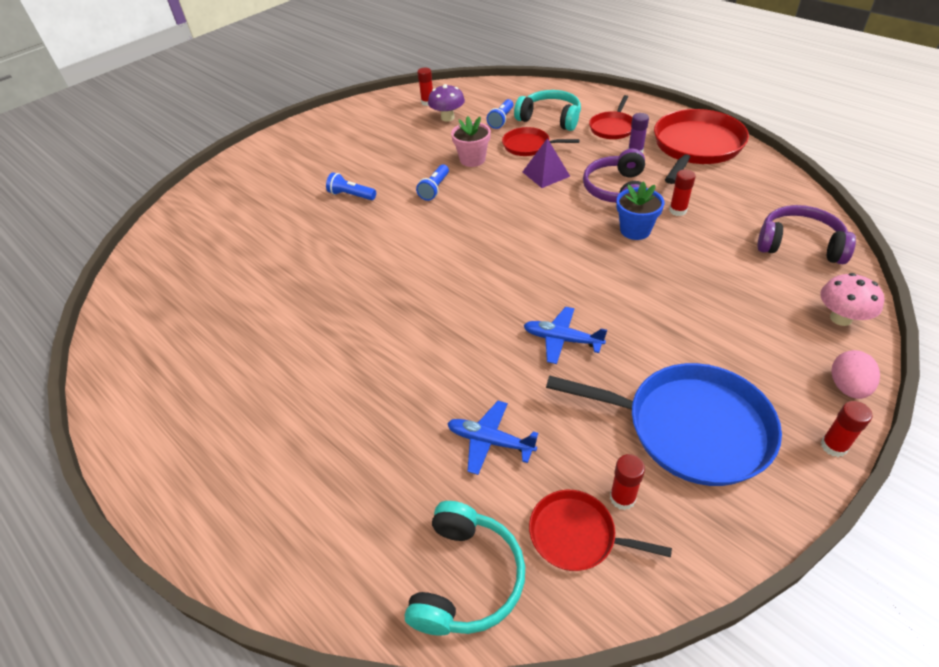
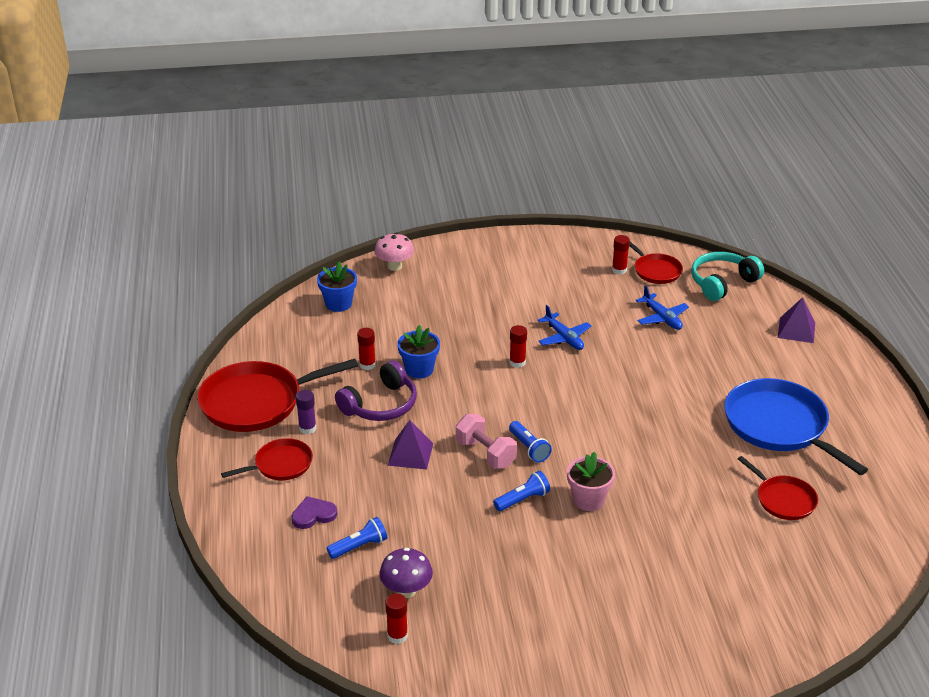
camera: 145 degrees left, 10 degrees down
blue flashlight [326,172,376,200] -> blue flashlight moved to [509,421,552,462]
pink flower pot [451,116,491,167] -> pink flower pot moved to [567,452,615,511]
red pan [502,127,580,156] -> red pan moved to [738,456,818,520]
turquoise headphones [514,90,581,131] -> purple heart [291,496,338,529]
blue pan [546,363,782,486] -> blue pan moved to [724,378,868,475]
purple headphones [757,205,856,264] -> blue flower pot [317,261,357,312]
red glue stick [821,401,873,457] -> red glue stick moved to [509,325,527,368]
pink egg [831,350,880,399] -> none
none -> pink dumbbell [456,414,517,469]
none -> purple pyramid [778,297,815,343]

